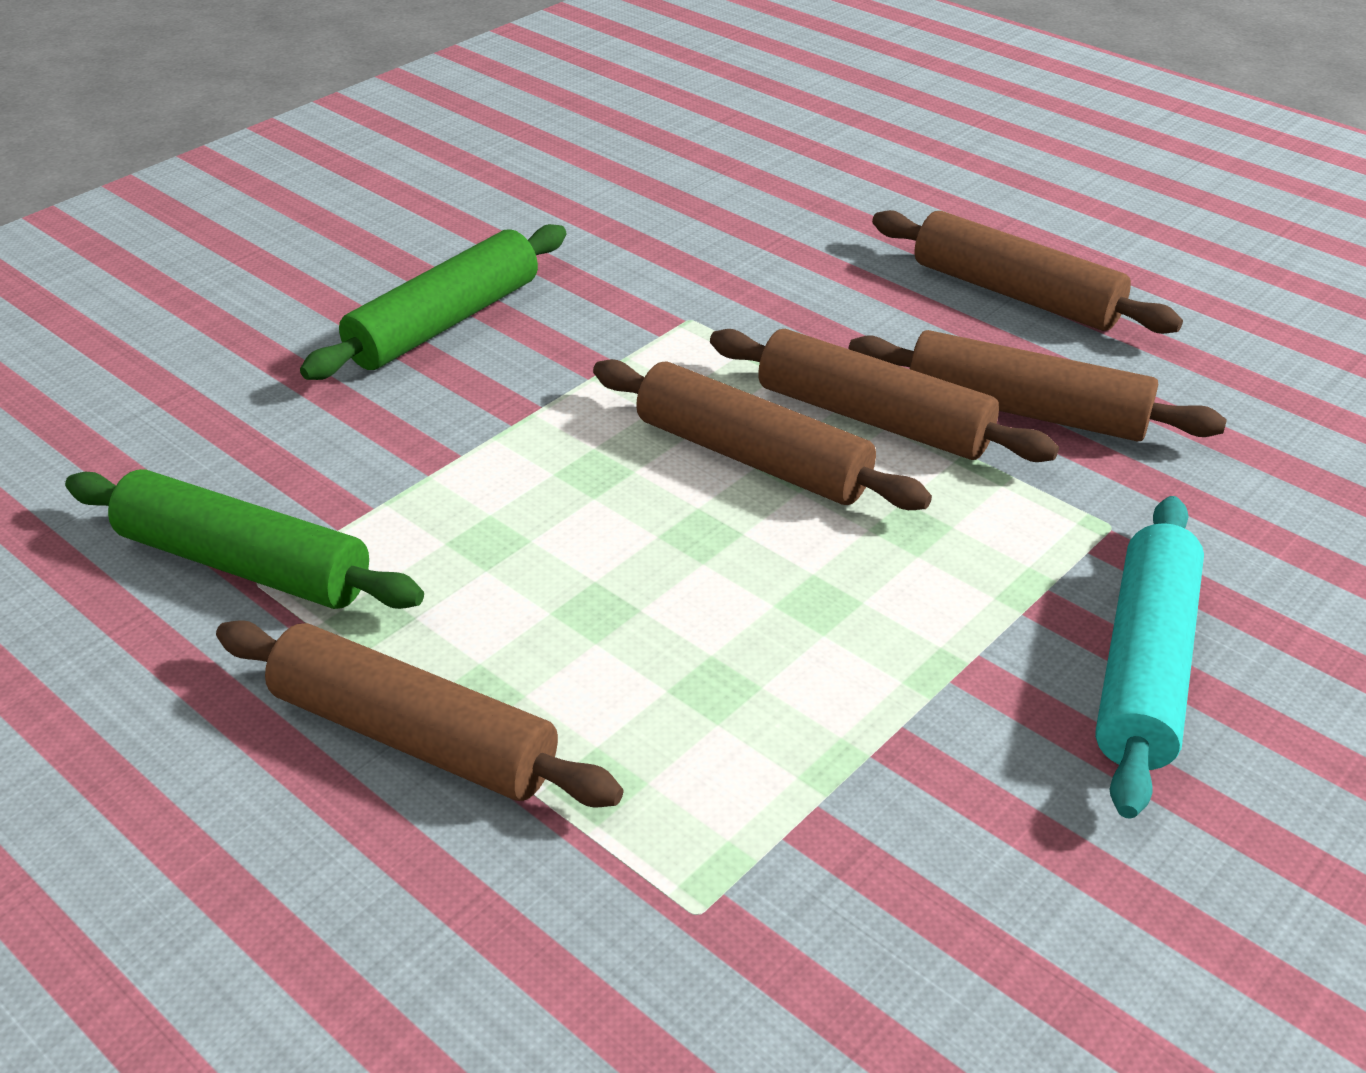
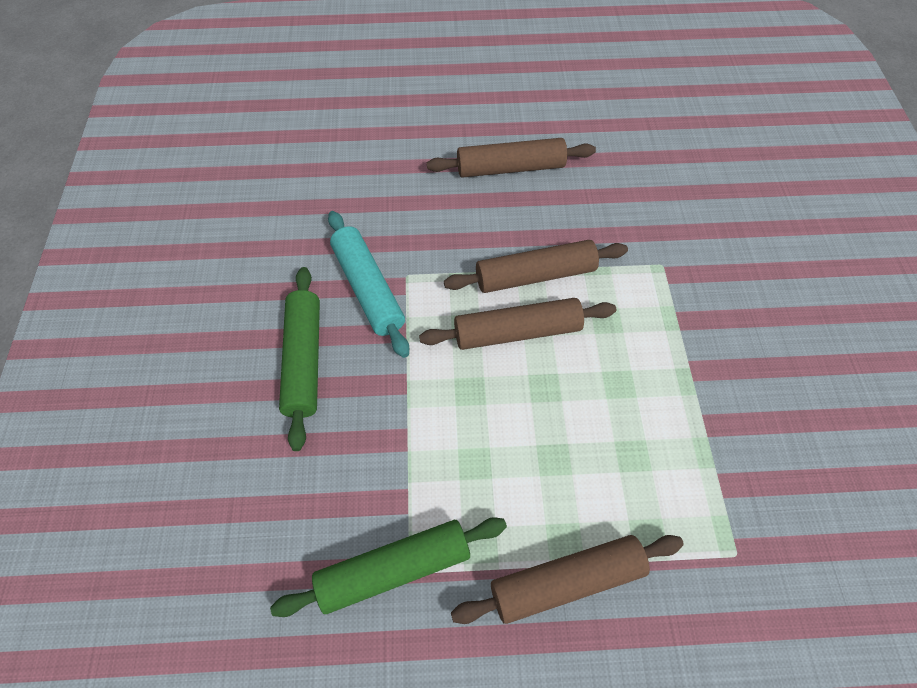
camera: 45 degrees left, 20 degrees up
brown rolling pin [848,330,1227,442] -> none
turquoise rolling pin [1095,496,1204,819] -> turquoise rolling pin moved to [328,211,409,358]

